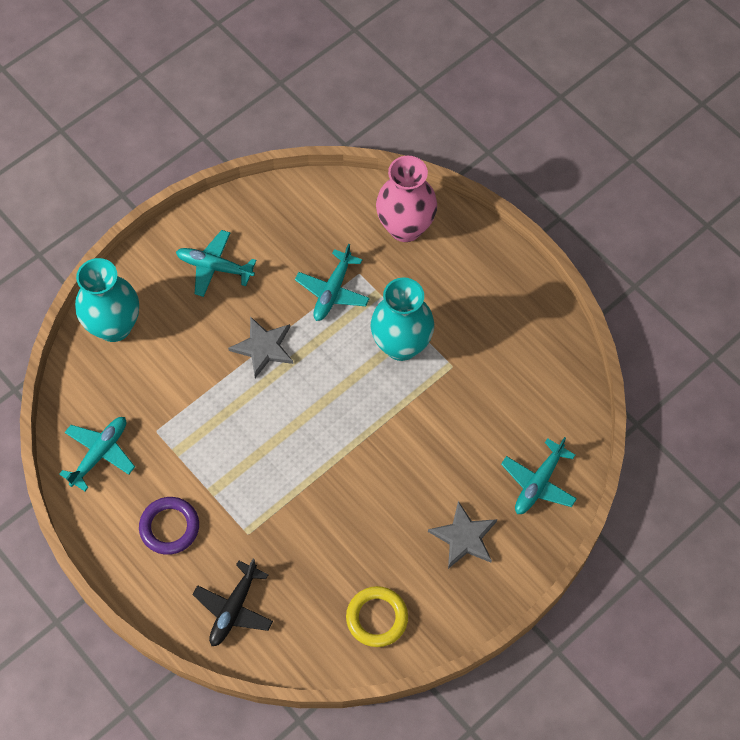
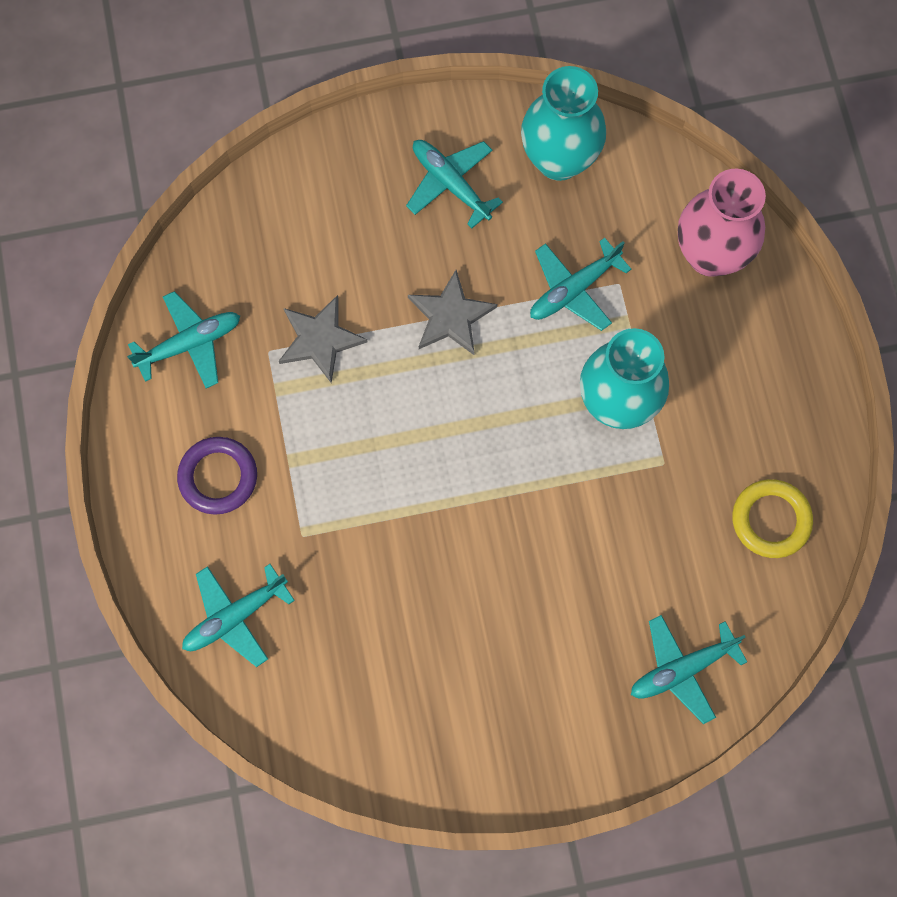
camera: 30 degrees right, 10 degrees up
turquoise vase [75,258,139,342] -> turquoise vase moved to [521,66,606,181]
black plane [192,559,273,646] -> turquoise plane [182,564,295,667]
yellow ring [346,586,408,647] -> yellow ring moved to [732,479,813,558]
grey star [428,501,497,569] -> grey star moved to [279,295,368,383]

